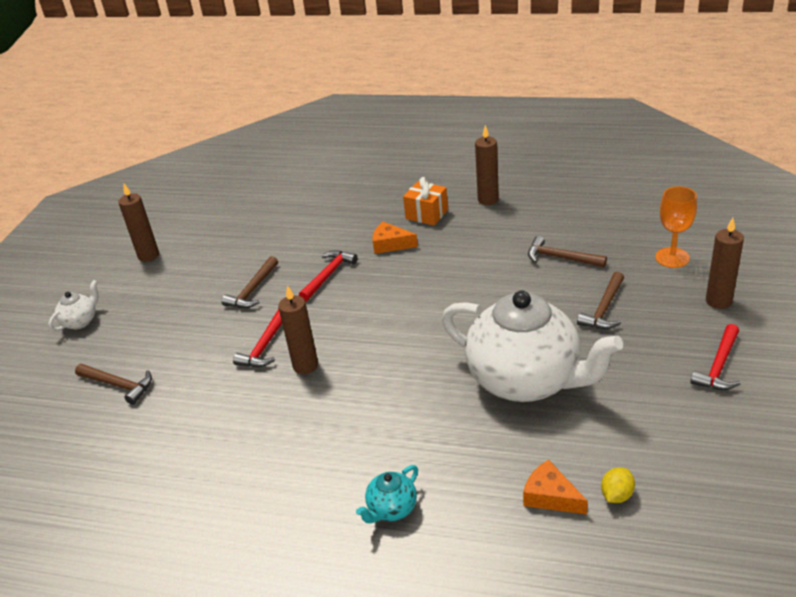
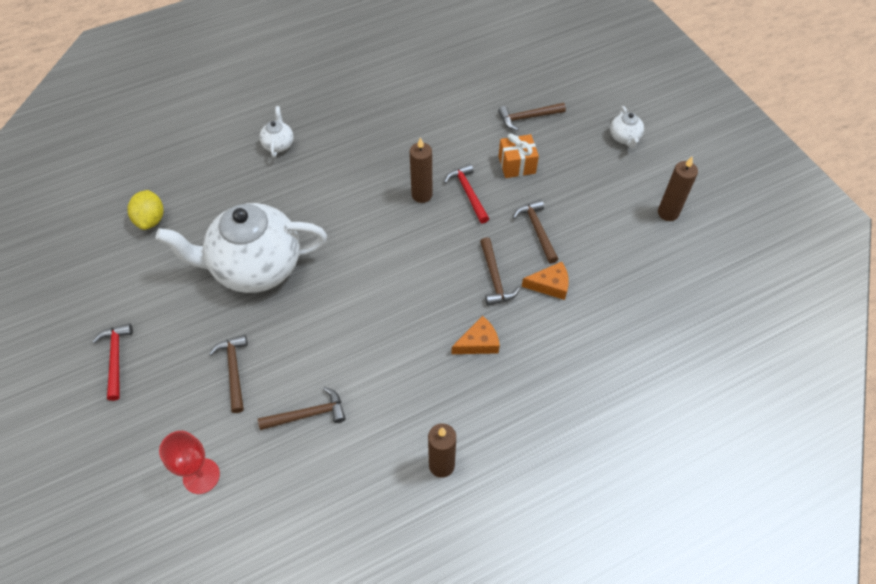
camera: 135 degrees right, 20 degrees up
red hammer [299,250,358,301] -> brown hammer [480,237,520,306]
turquoise teapot [356,465,418,523] -> white teapot [260,106,293,158]
orange gift [403,177,448,226] -> orange gift moved to [499,133,539,178]
orange cheese [523,460,588,515] -> orange cheese moved to [522,262,569,300]
yellow lemon [601,467,635,503] -> yellow lemon [127,190,163,230], size x1.54
orange goblet [655,186,697,268] -> red goblet [159,431,220,494]
brown candle [706,218,744,309] -> none

